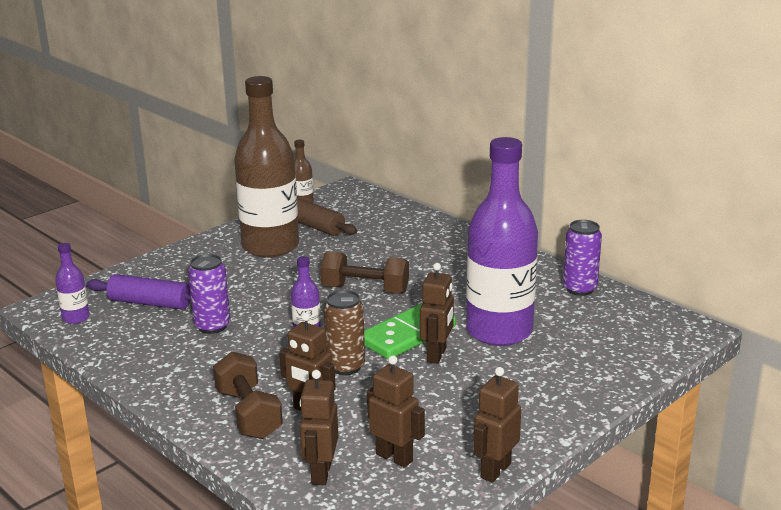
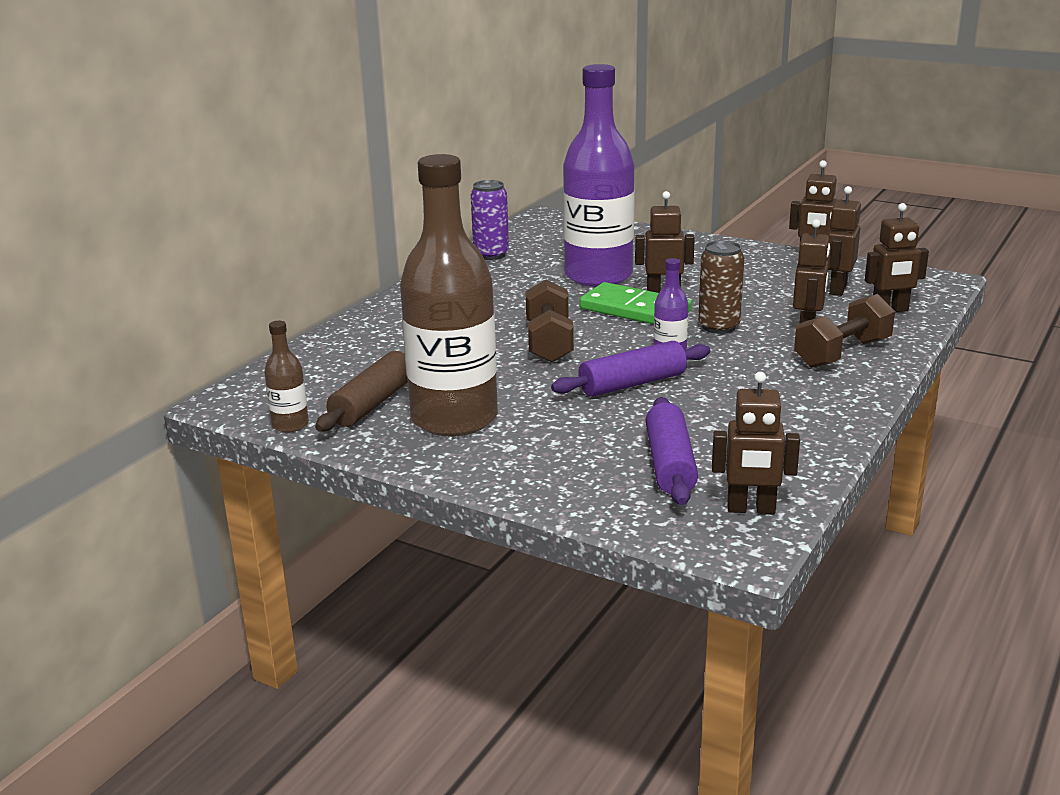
camera: 105 degrees left, 0 degrees up
purple bottle [55,243,90,324] -> brown robot [712,372,800,514]
purple can [188,254,230,334] -> none
none -> purple rolling pin [551,341,710,397]

